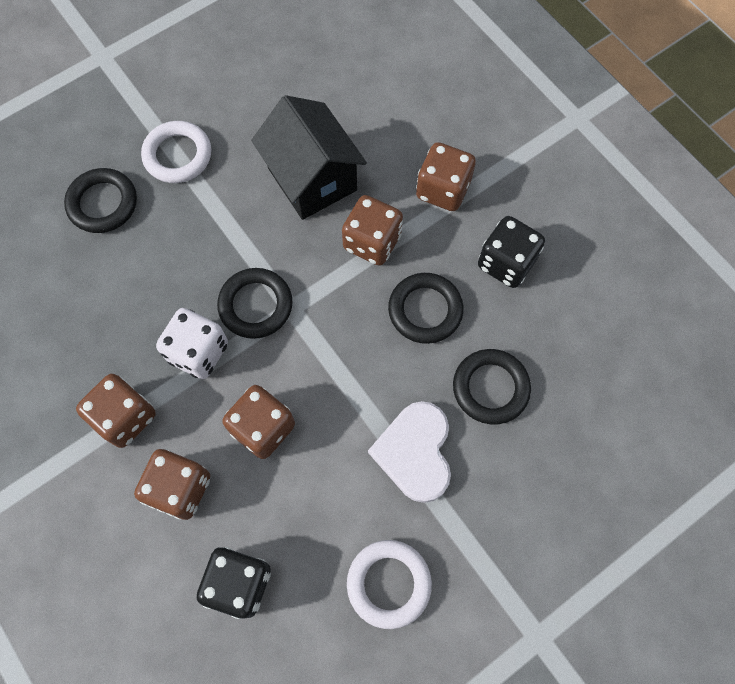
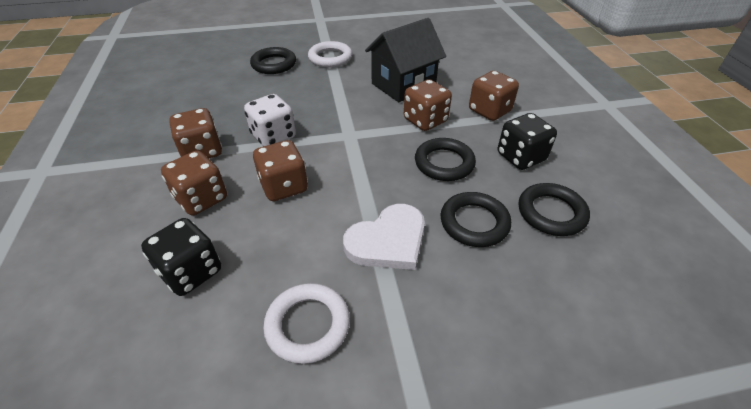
camera: 25 degrees right, 25 degrees down
black ring [217,268,293,339] -> black ring moved to [519,183,590,236]
black house [251,95,367,220] -> black house turned 60 degrees clockwise [365,18,446,102]
white heart [368,401,451,503] -> white heart turned 150 degrees counterclockwise [343,204,425,270]

